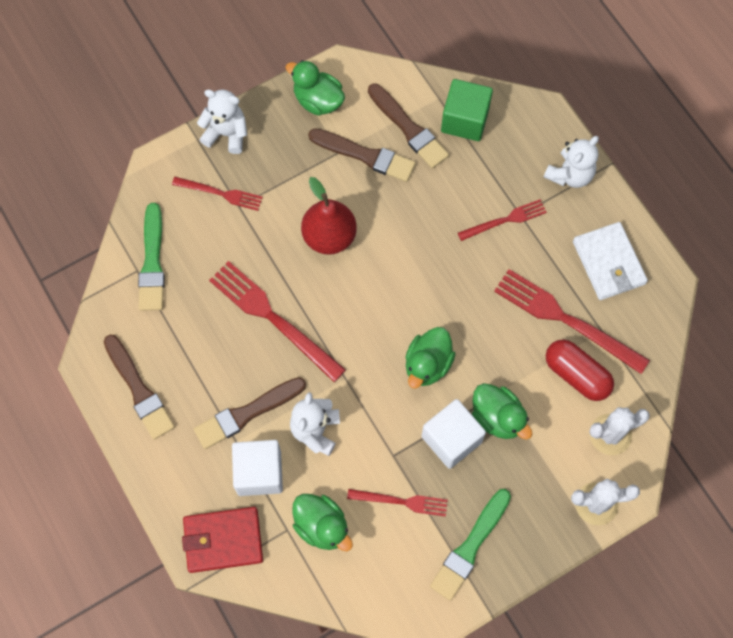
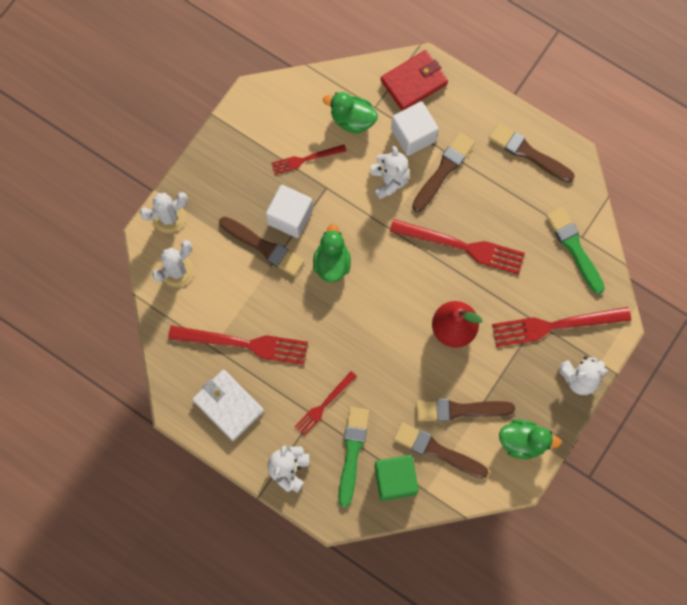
camera: 155 degrees right, 5 degrees up
red fork [172,177,263,211] -> red fork [492,307,631,347], size x1.76
green brush [430,489,511,601] -> green brush moved to [339,407,370,507]
green duck [472,383,532,440] -> brown brush [219,217,304,276]
red capsule [546,340,614,401] -> none

